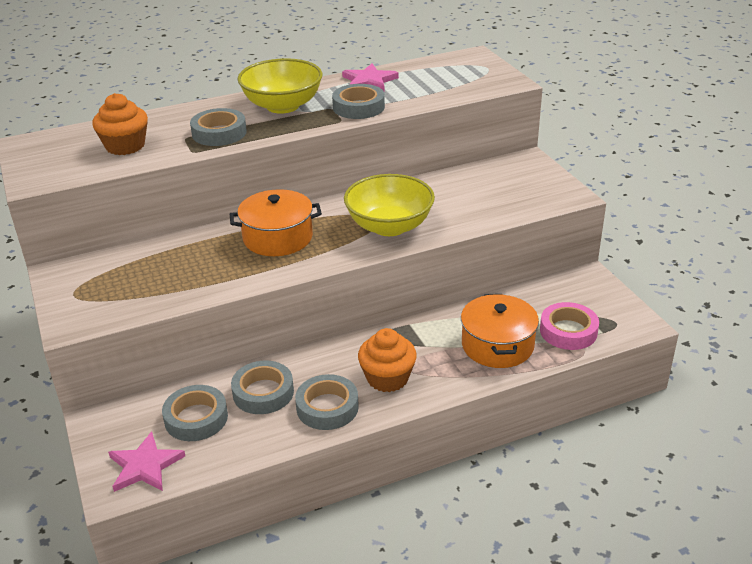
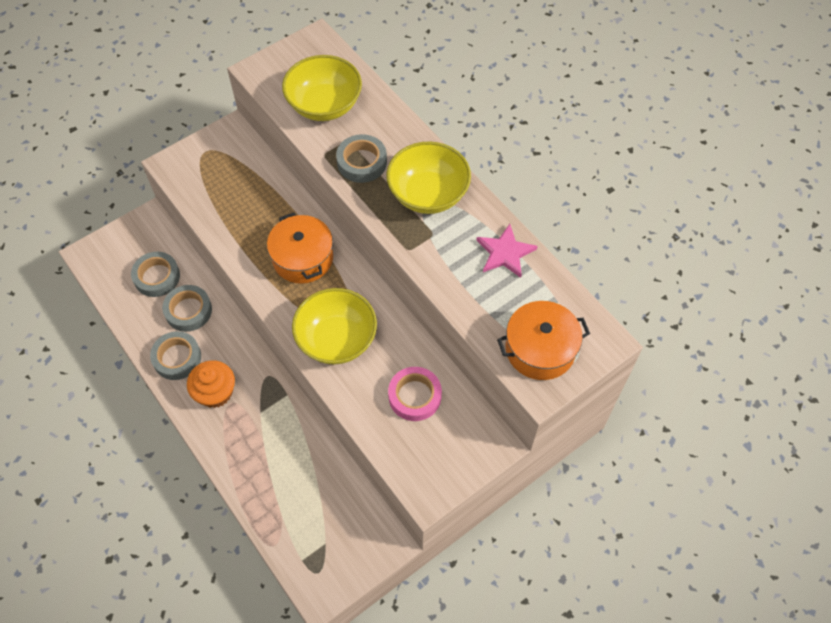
camera: 75 degrees right, 25 degrees up
orange cupcake [92,93,148,155] -> yellow bowl [282,55,362,121]
pink star [108,431,185,492] -> none
grey tape [332,84,385,119] -> none
orange pot [461,294,539,368] -> orange pot moved to [497,301,590,380]
pink tape [540,302,599,350] -> pink tape moved to [388,367,442,421]

